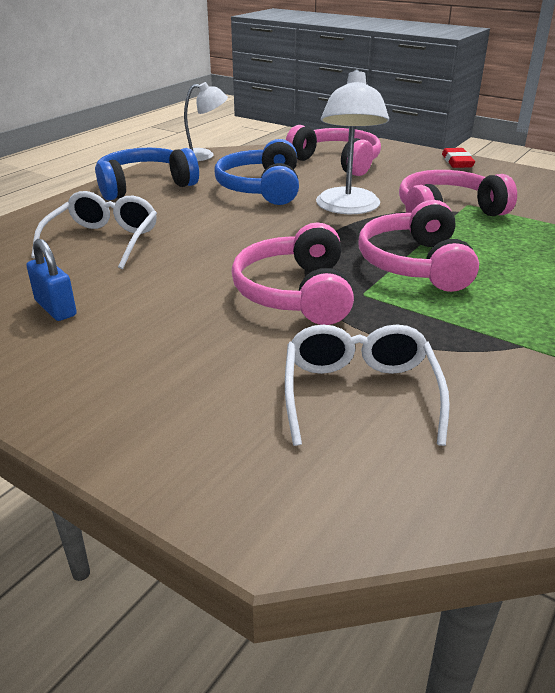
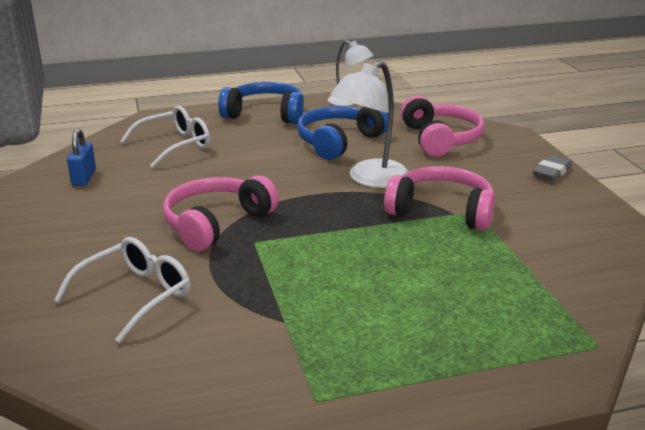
camera: 40 degrees right, 5 degrees down
pink headphones [358,200,479,292] -> none
red eraser [442,148,475,168] -> grey eraser [533,155,572,181]

